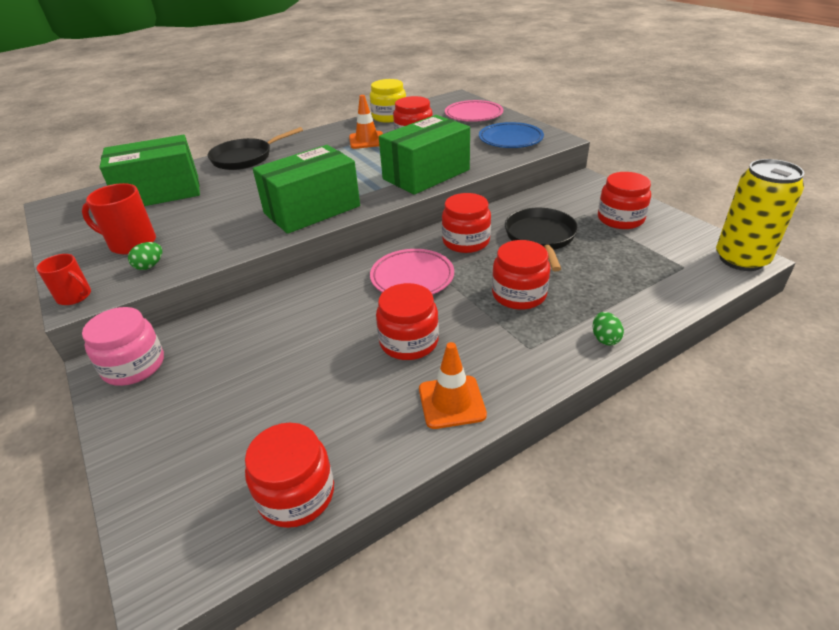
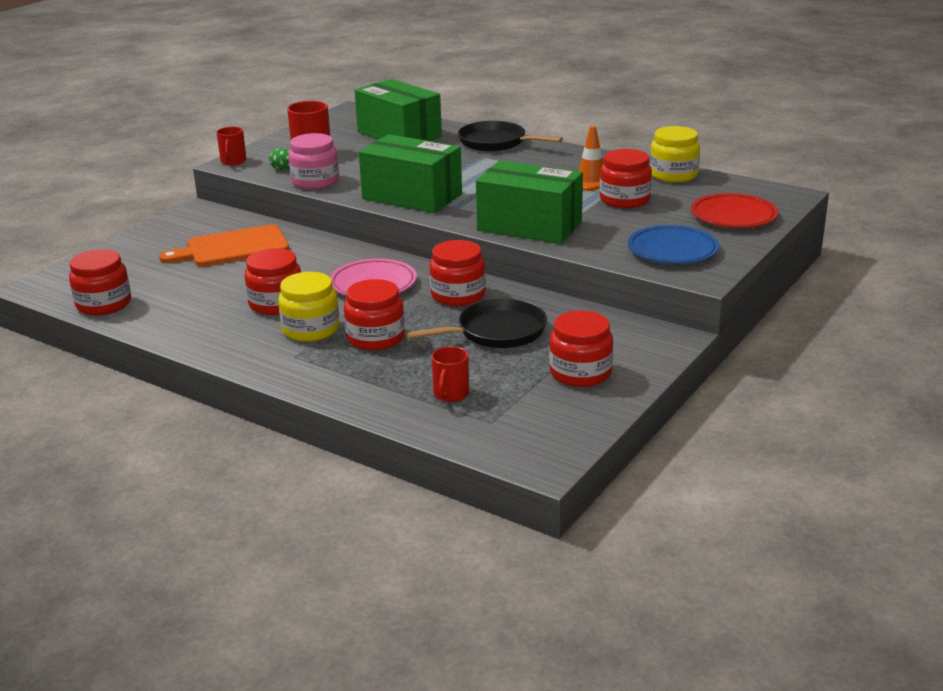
camera: 65 degrees right, 10 degrees down
pink jar [82,307,164,386] -> pink jar moved to [288,133,339,189]
orange traffic cone [419,342,487,429] -> none
pink plate [445,100,503,122] -> red plate [691,193,778,228]
green egg [593,312,624,345] -> none
yellow can [716,159,804,271] -> none
none -> orange cutting board [159,225,289,266]
none -> yellow jar [278,272,339,342]
none -> red mug [431,346,469,402]

